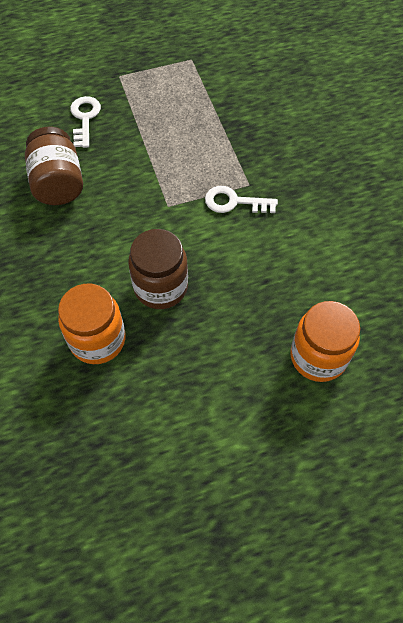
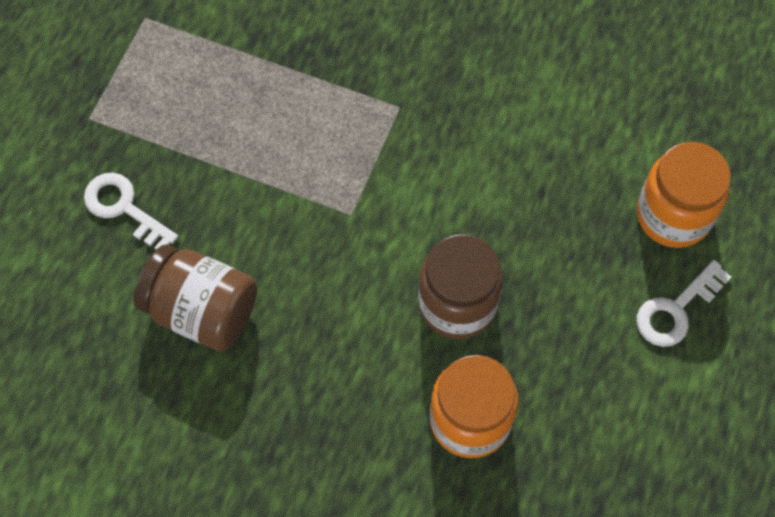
camera: 50 degrees left, 5 degrees up
white key [205,186,278,213] -> white key moved to [637,260,731,347]

